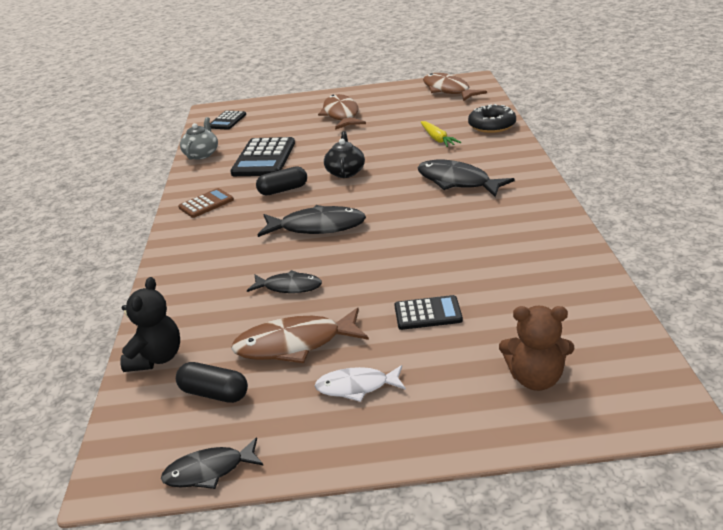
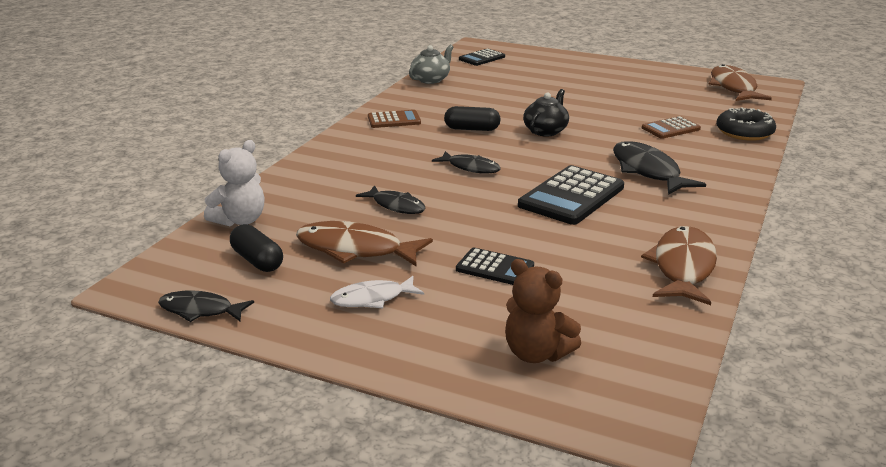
camera: 25 degrees right, 5 degrees down
black teddy bear [120,277,180,372] -> white teddy bear [204,140,265,227]
black calculator [230,137,295,176] -> black calculator moved to [518,165,624,225]
black fish [258,205,366,237] -> black fish [432,151,501,174], size x0.62
white fish [314,365,406,402] -> white fish turned 45 degrees counterclockwise [330,276,424,308]
brown fish [318,94,366,130] -> brown fish moved to [641,226,717,305]
yellow carrot [421,121,461,147] -> brown calculator [642,116,701,139]

